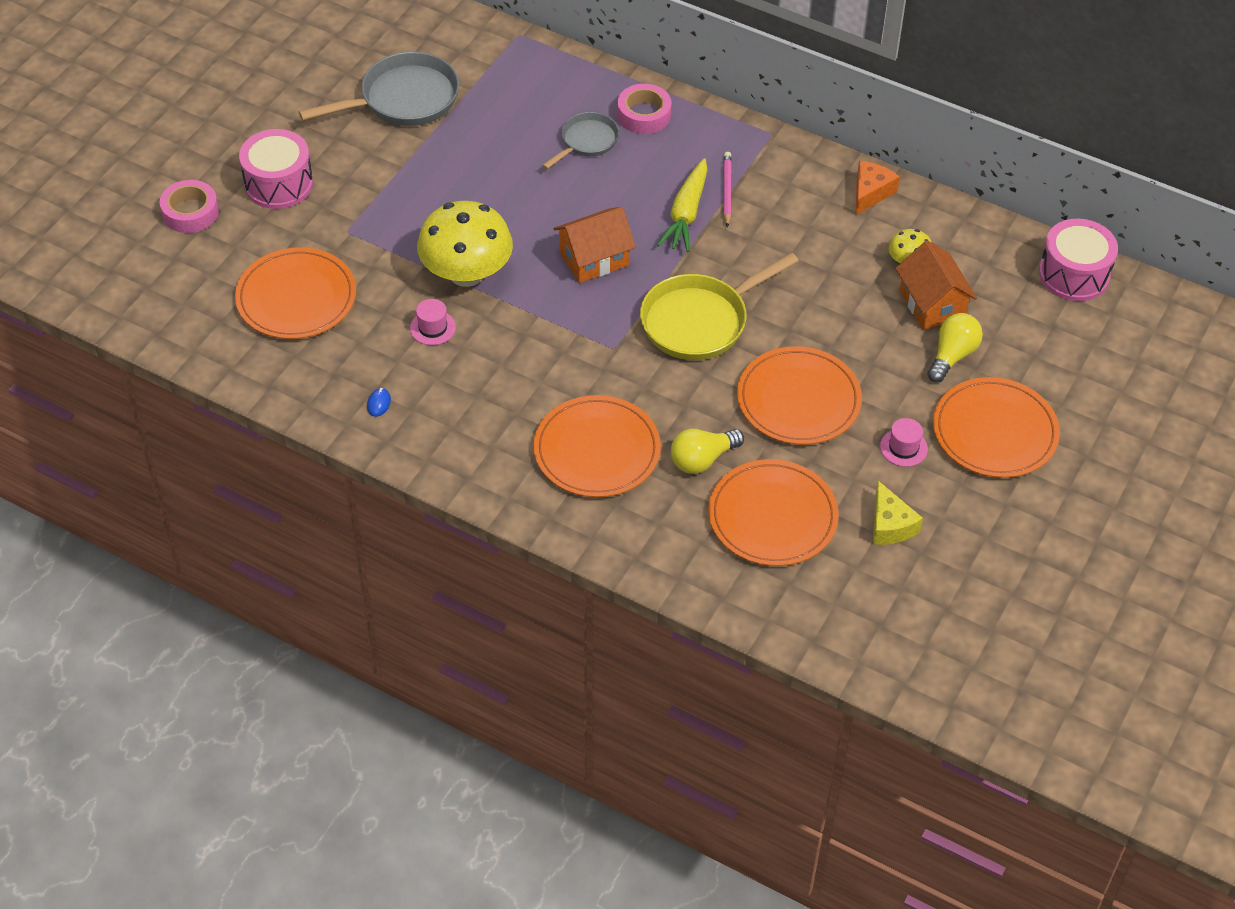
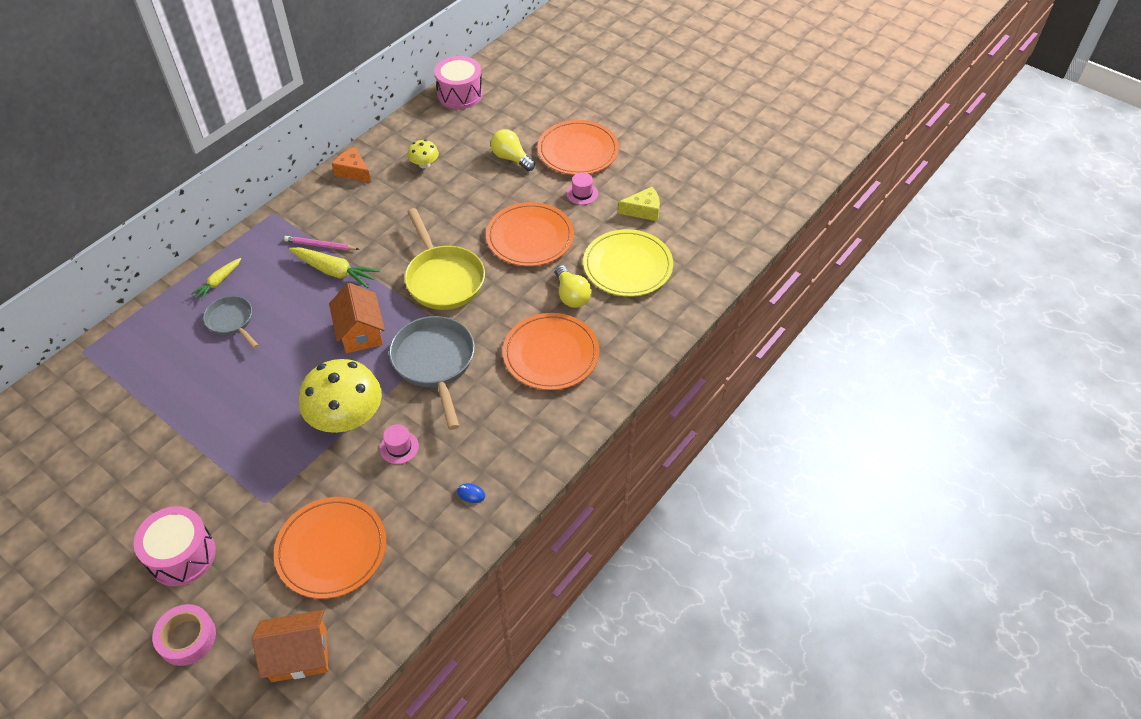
camera: 80 degrees left, 0 degrees up
grey pan [299,52,459,126] -> grey pan moved to [389,316,475,430]
pink tape [617,84,671,134] -> yellow carrot [191,258,241,300]
orange plate [708,459,839,566] -> yellow plate [583,229,673,297]
orange house [896,240,977,330] -> orange house moved to [252,610,328,682]

